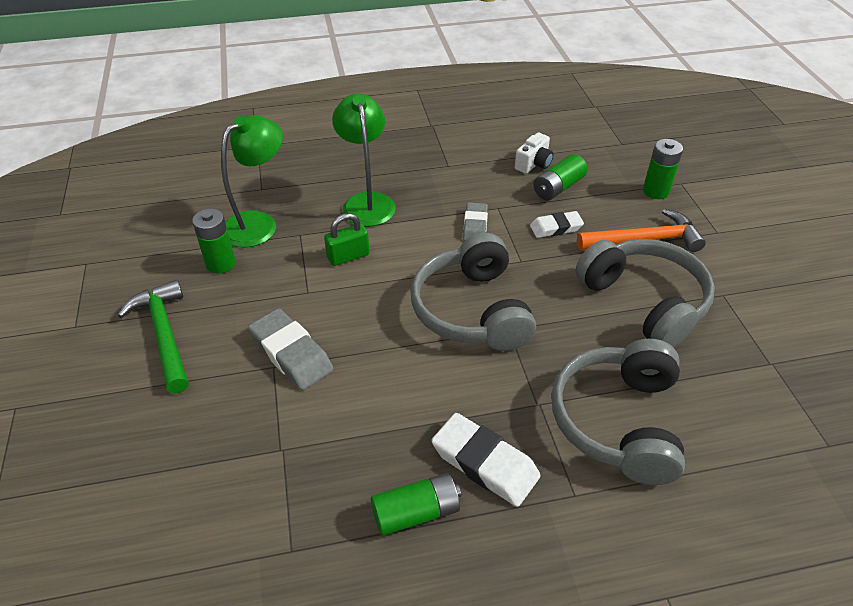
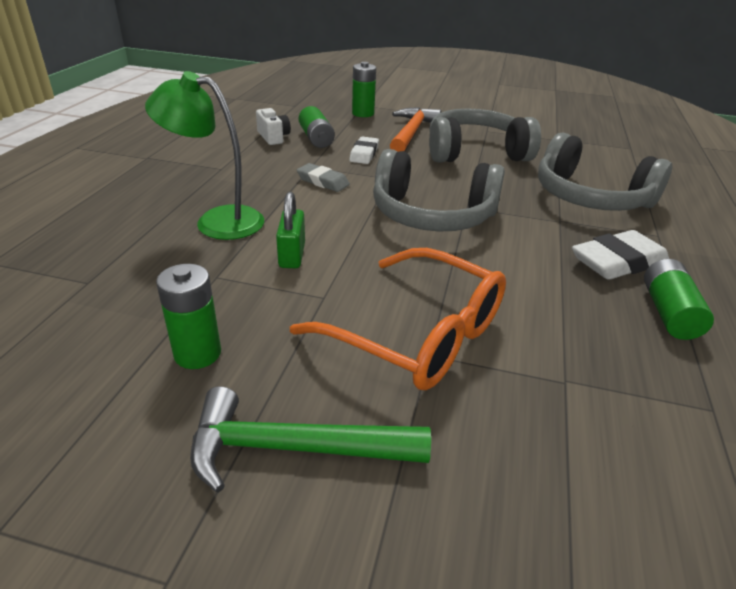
camera: 65 degrees left, 10 degrees down
green lamp [221,115,283,248] -> none
grey eraser [248,308,334,390] -> orange glasses [290,248,506,390]

